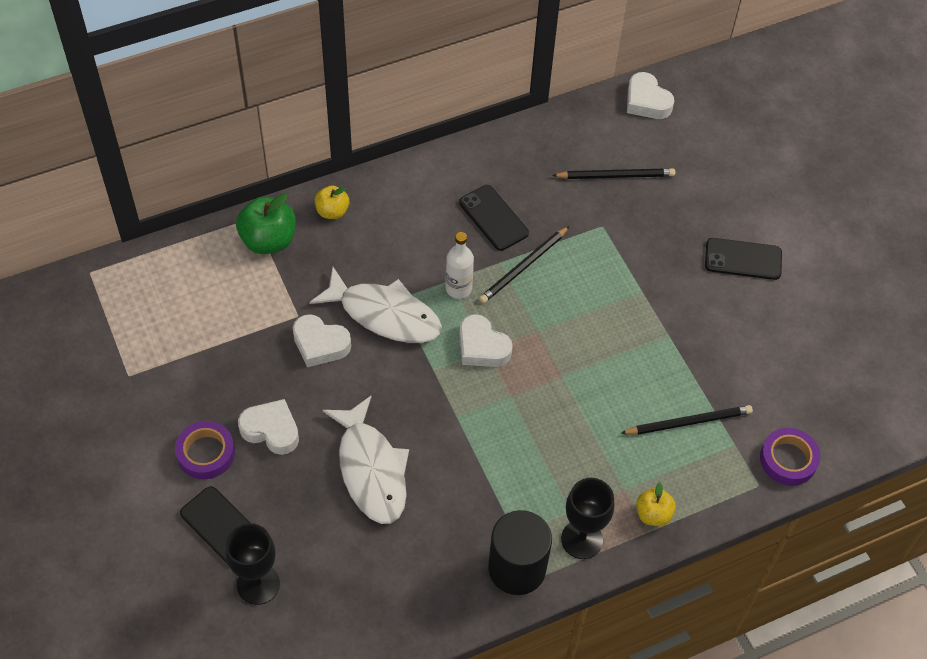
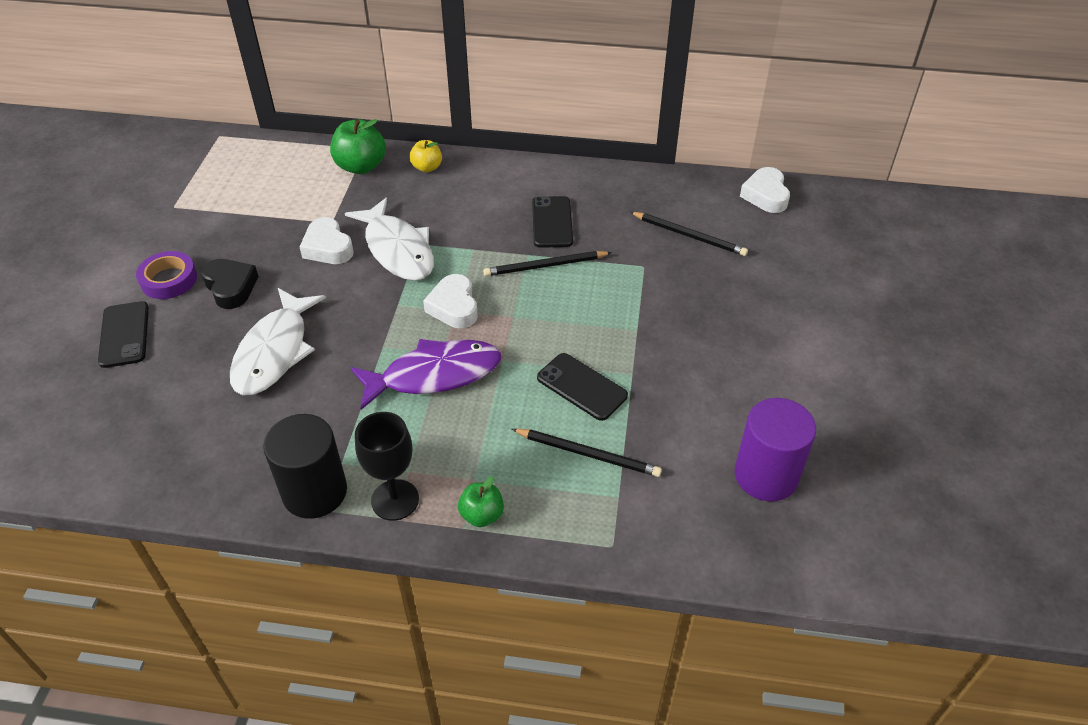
camera: 35 degrees right, 10 degrees down
black goblet [225,523,280,605] -> none
white heart [238,399,299,455] -> black heart [201,259,259,309]
white bottle [446,232,474,299] -> none
yellow apple [636,482,676,526] -> green apple [458,476,504,527]
black phone [705,238,782,280] -> black phone moved to [537,353,628,421]
purple tape [760,428,820,486] -> none
none -> purple fish [350,339,501,410]
none -> purple cylinder [735,398,816,501]

